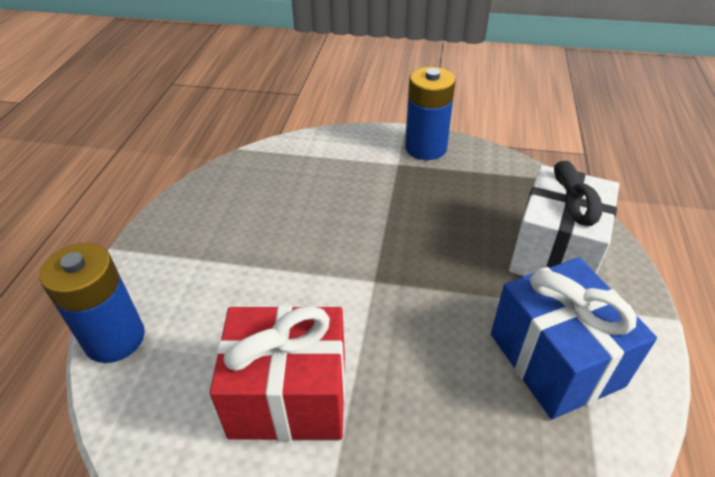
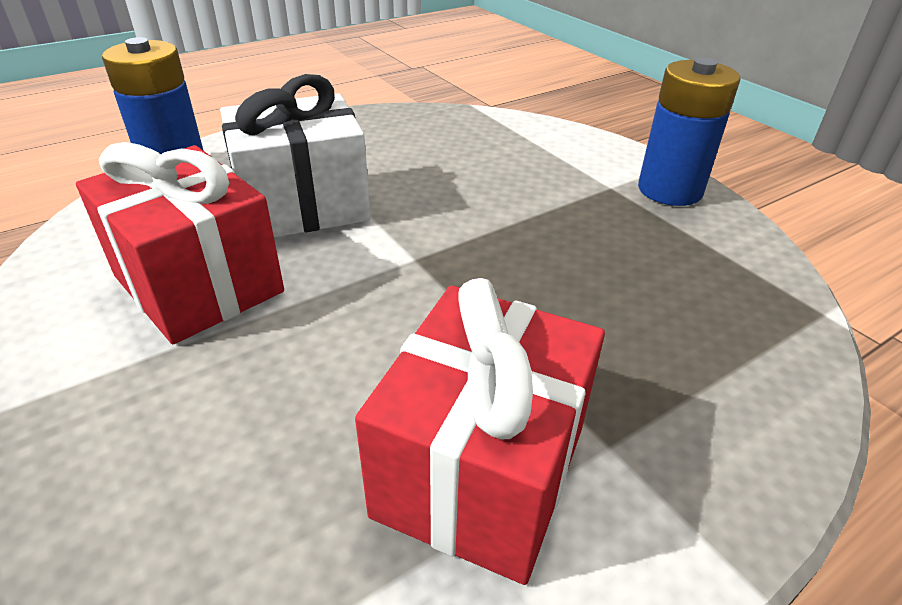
camera: 45 degrees right, 5 degrees down
blue gift [491,257,657,419] -> red gift [355,278,605,585]
white gift [509,161,619,276] -> white gift moved to [220,74,371,237]

